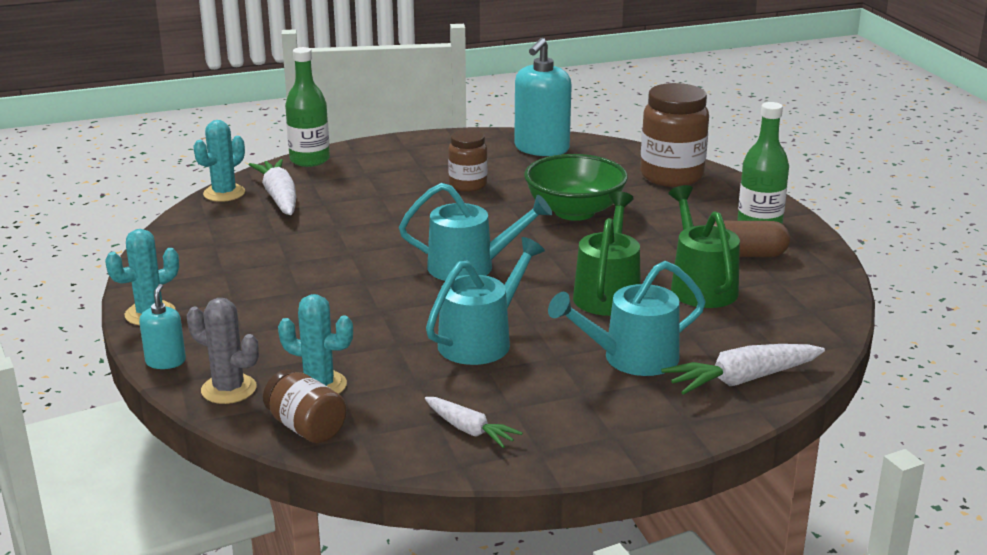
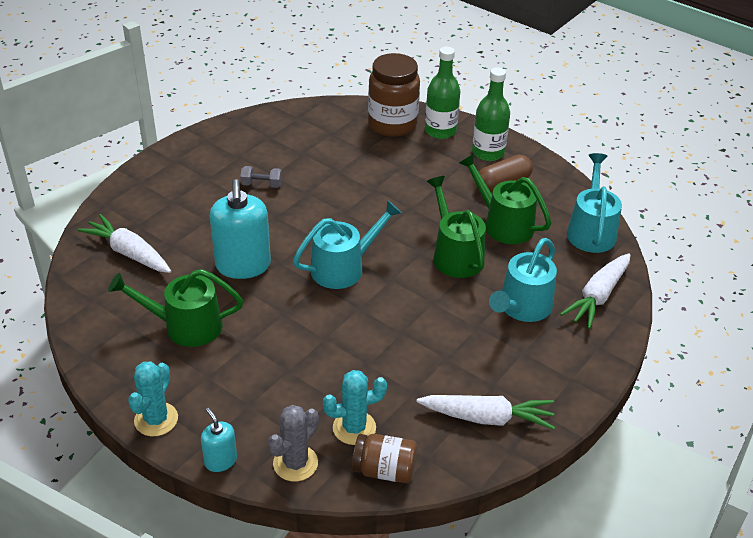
camera: 35 degrees left, 15 degrees up
grey cactus [187,298,259,404] -> grey cactus turned 45 degrees counterclockwise [268,405,319,482]
turquoise cactus [193,120,245,202] -> none
green bottle [285,47,330,167] -> green bottle moved to [425,47,460,139]
white carrot [425,397,522,448] -> white carrot [416,395,555,430], size x1.58
turquoise watering can [426,237,545,365] -> turquoise watering can moved to [567,153,622,253]
brown jar [448,130,488,192] -> grey dumbbell [240,166,282,188]
turquoise soap dispenser [514,38,572,156] -> turquoise soap dispenser moved to [210,179,271,279]
green bowl [524,154,628,221] -> none
none -> green watering can [108,269,243,347]

